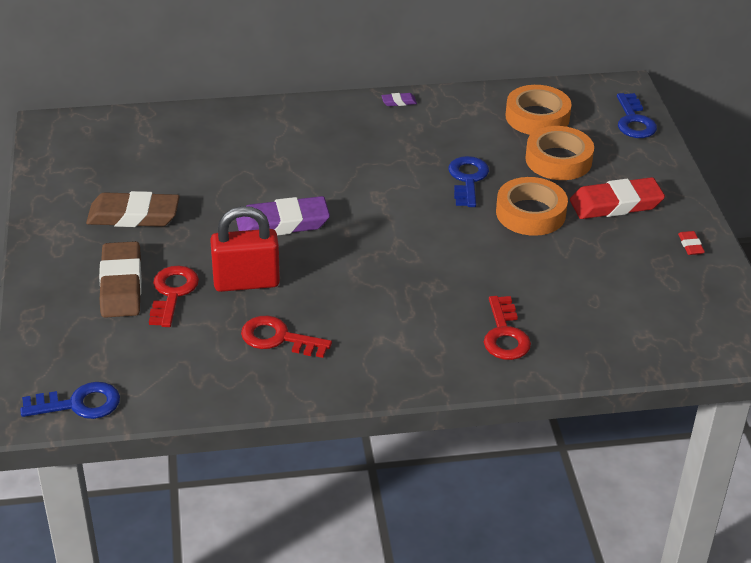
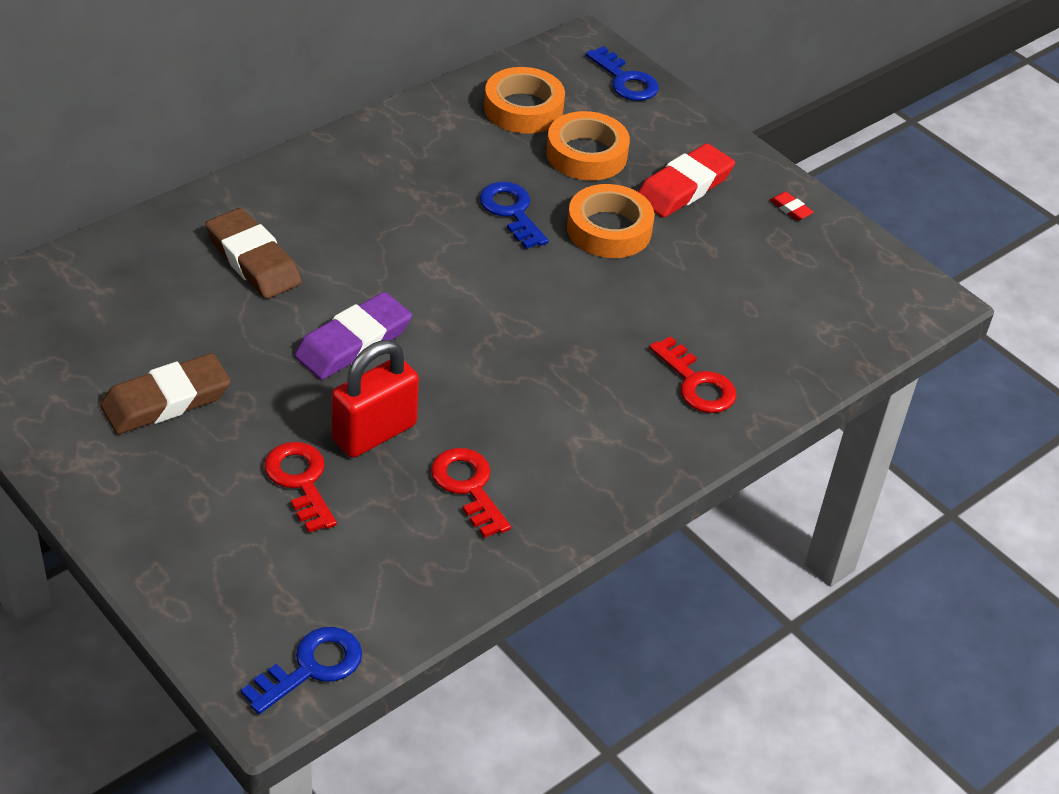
camera: 35 degrees left, 5 degrees up
brown eraser [99,241,142,318] -> brown eraser moved to [205,208,302,299]
red key [241,316,332,358] -> red key turned 75 degrees clockwise [431,448,511,538]
purple eraser [381,93,417,106] -> none

